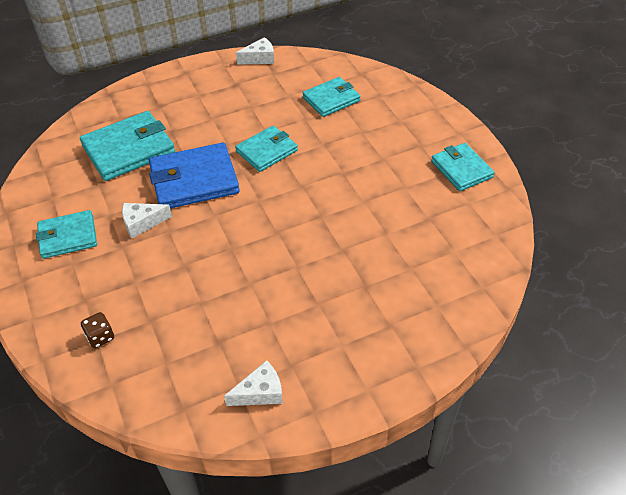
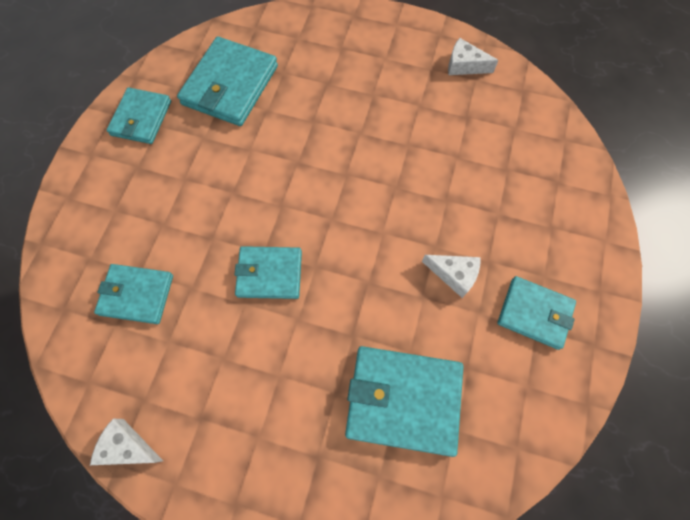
camera: 140 degrees left, 20 degrees up
brown dice [81,312,114,348] -> none
blue wallet [149,143,240,209] -> none
none -> turquoise wallet [177,37,278,126]

